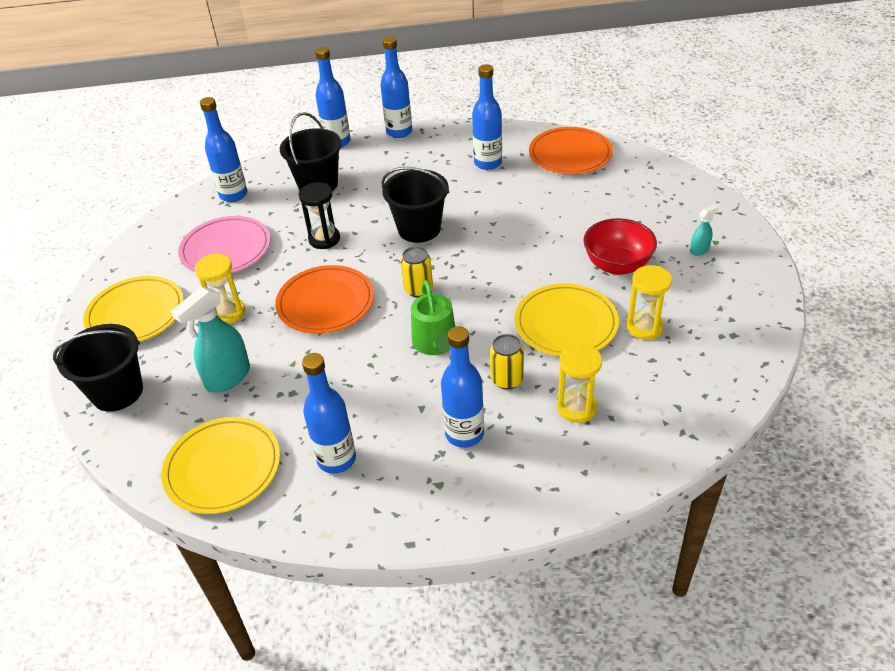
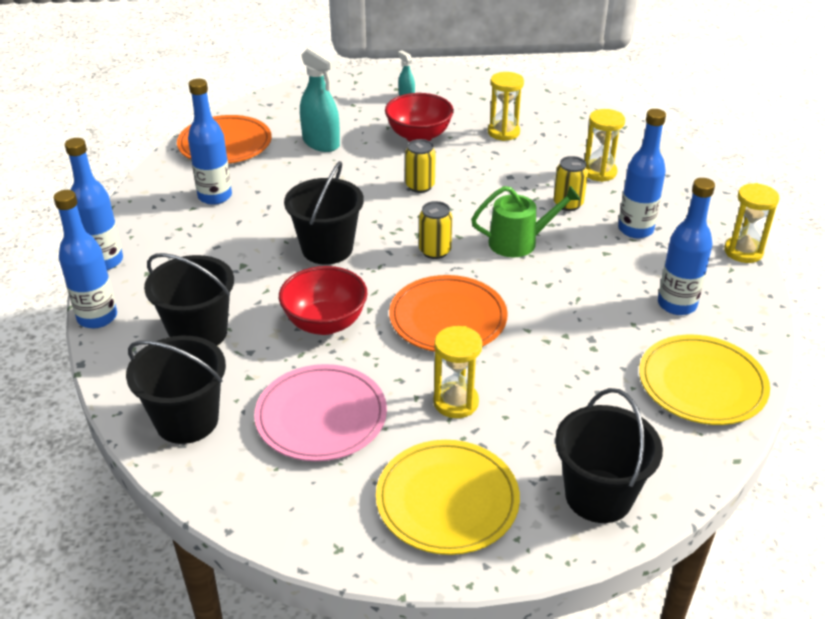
camera: 90 degrees left, 5 degrees down
turquoise spray bottle [171,287,250,393] -> turquoise spray bottle moved to [300,45,340,152]
blue bottle [200,97,247,202] -> black bucket [126,336,226,444]
black hourglass [299,182,340,249] -> red bowl [279,266,367,335]
yellow plate [514,284,619,356] -> none
none -> yellow can [405,139,436,193]
none -> yellow hourglass [724,183,779,263]

